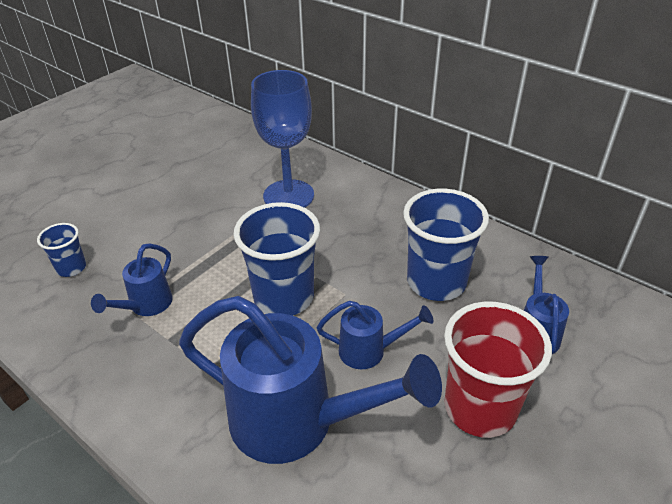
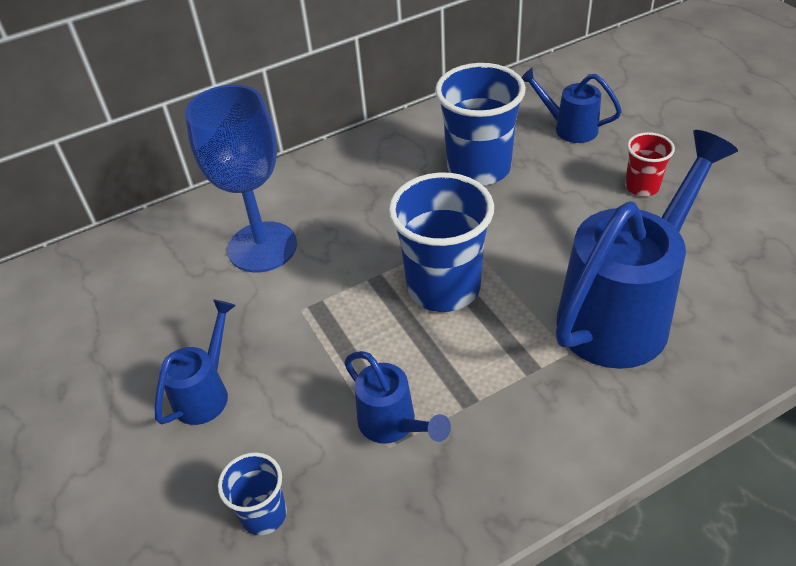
camera: 65 degrees left, 5 degrees up
blue watering can [317,301,433,369] -> blue watering can moved to [155,300,236,425]
red cup [444,302,552,438] -> red cup [625,132,675,196], size x0.51

